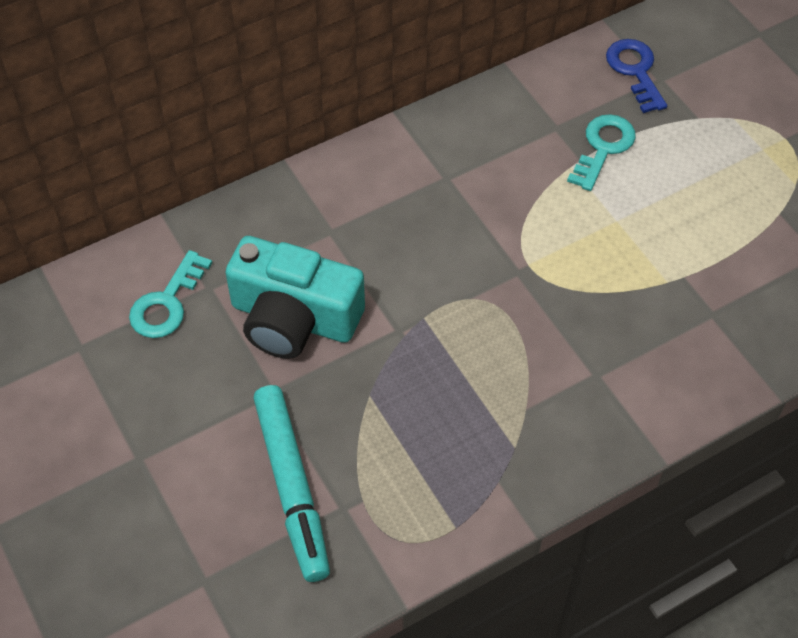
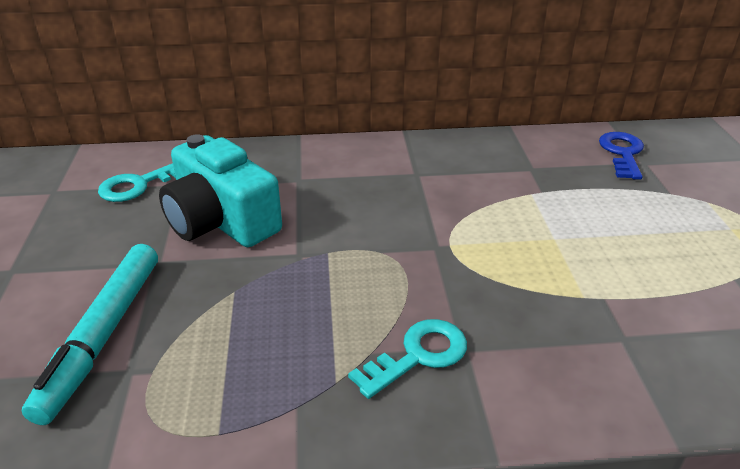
camera: 25 degrees right, 20 degrees down
turquoise key [567,114,636,191] -> turquoise key moved to [348,319,467,399]

